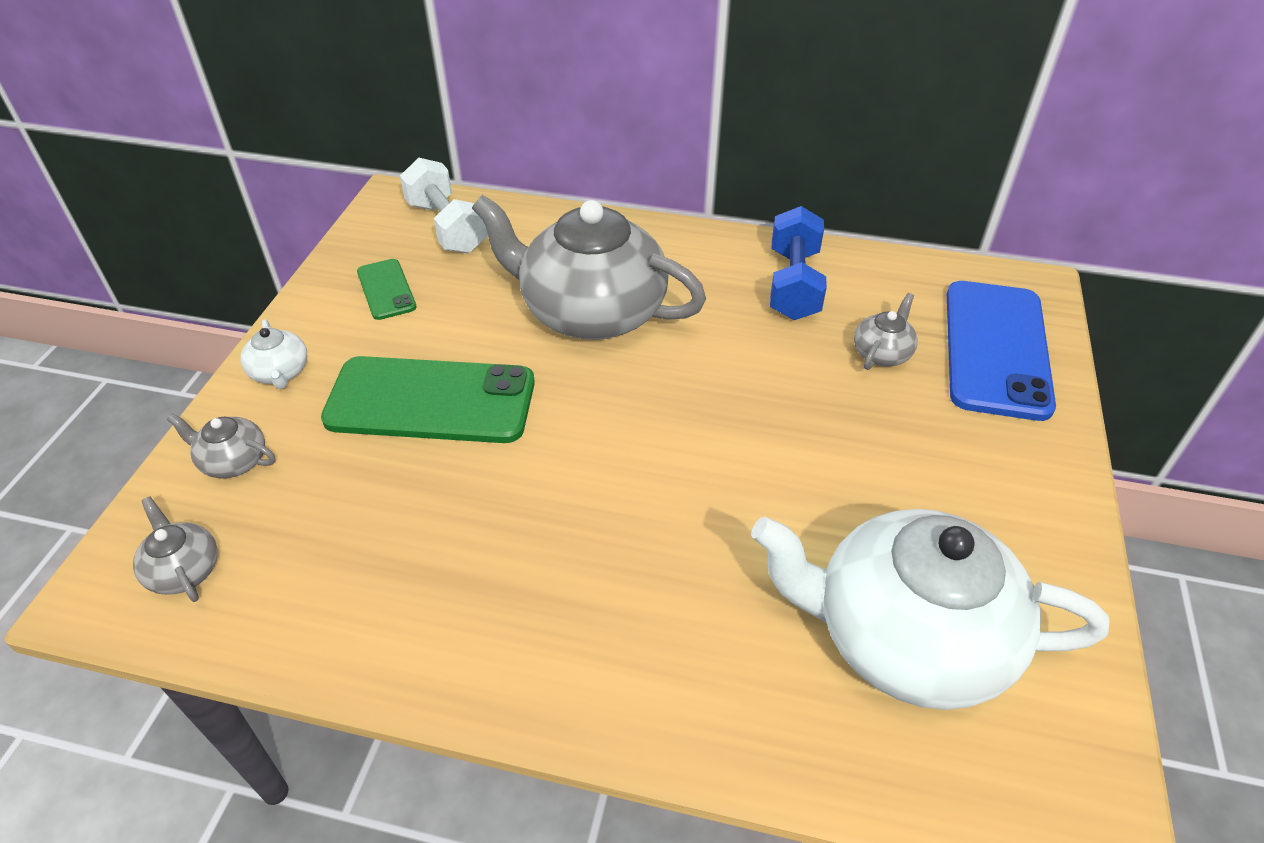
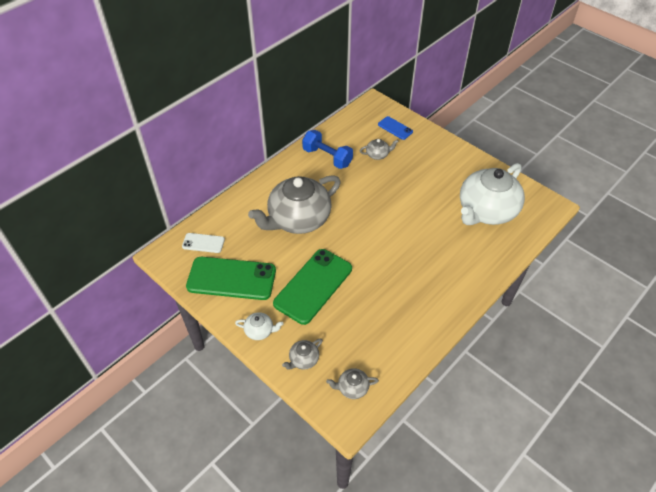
camera: 60 degrees left, 5 degrees up
green phone [357,259,417,320] -> green phone [186,257,276,300], size x2.03
white dumbbell [400,158,488,253] -> white phone [182,233,225,253]
grey teapot [854,293,918,370] -> grey teapot turned 105 degrees clockwise [360,139,399,160]
blue phone [947,281,1056,421] -> blue phone [378,116,413,140], size x0.49

